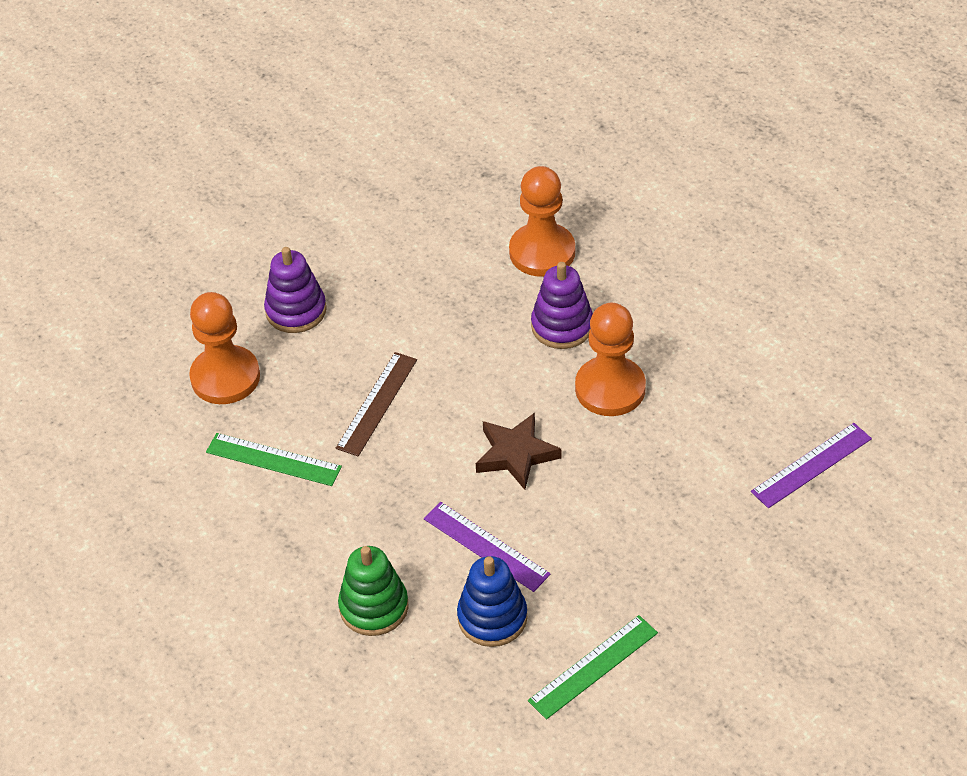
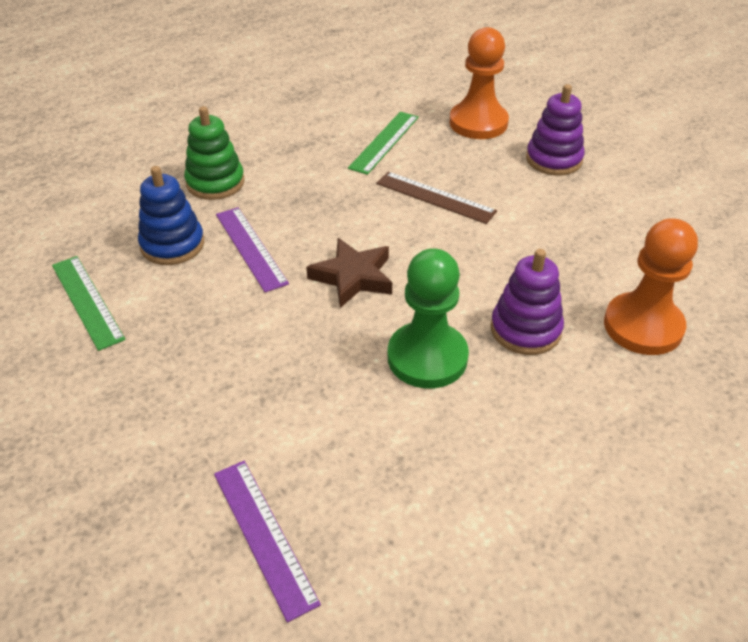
camera: 95 degrees right, 5 degrees down
purple ruler [424,502,551,592] -> purple ruler turned 75 degrees counterclockwise [216,207,289,292]
orange pawn [575,303,646,416] -> green pawn [388,248,469,388]

